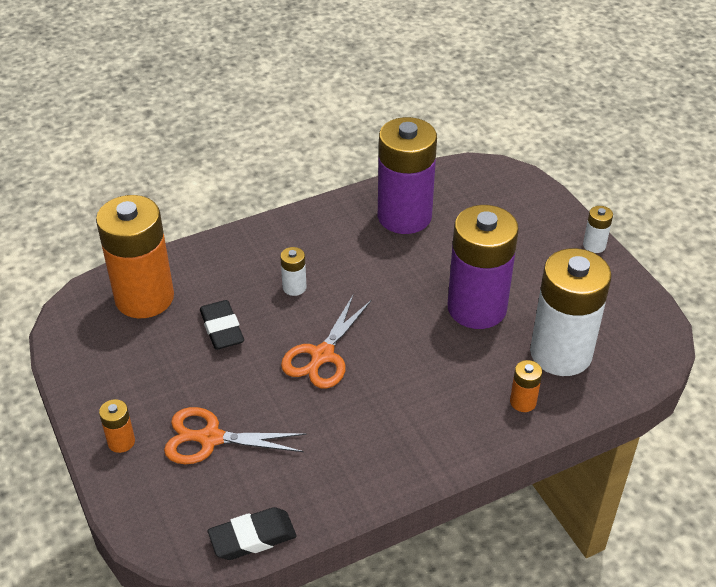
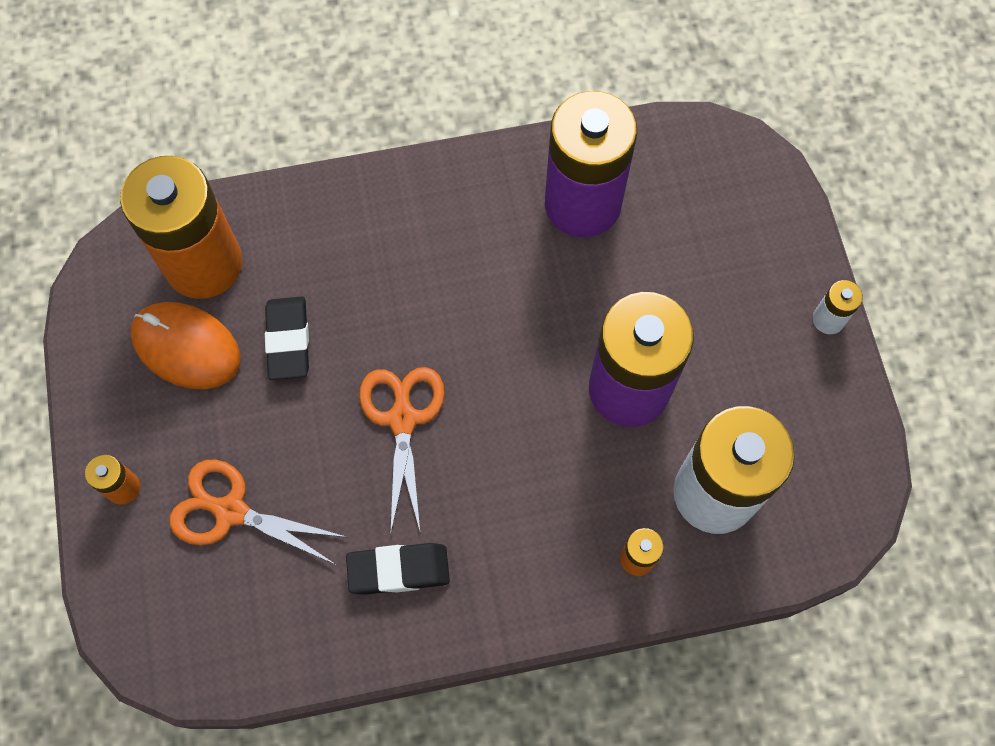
camera: 15 degrees right, 25 degrees up
black eraser [208,507,296,560] -> black eraser moved to [346,543,450,595]
white battery [280,247,306,296] -> none
orange scissors [281,295,372,389] -> orange scissors turned 135 degrees clockwise [359,367,445,535]
none -> orange mouse [131,302,241,389]

